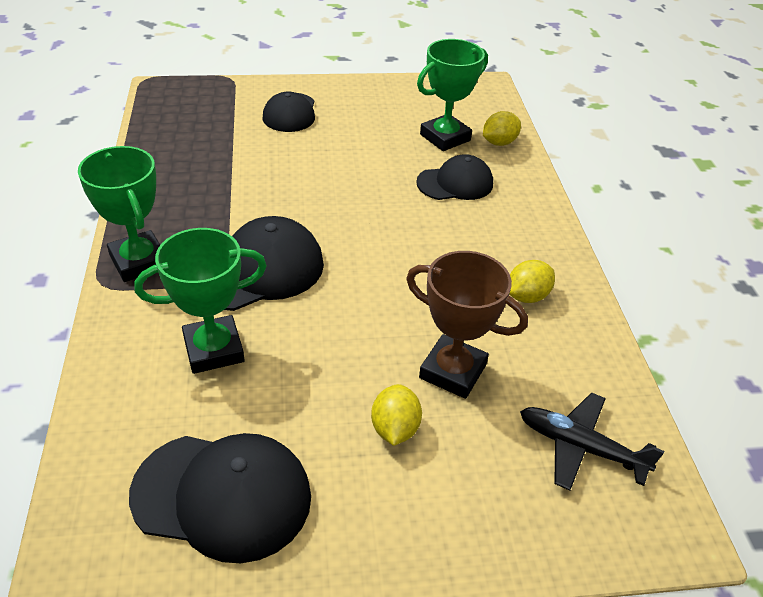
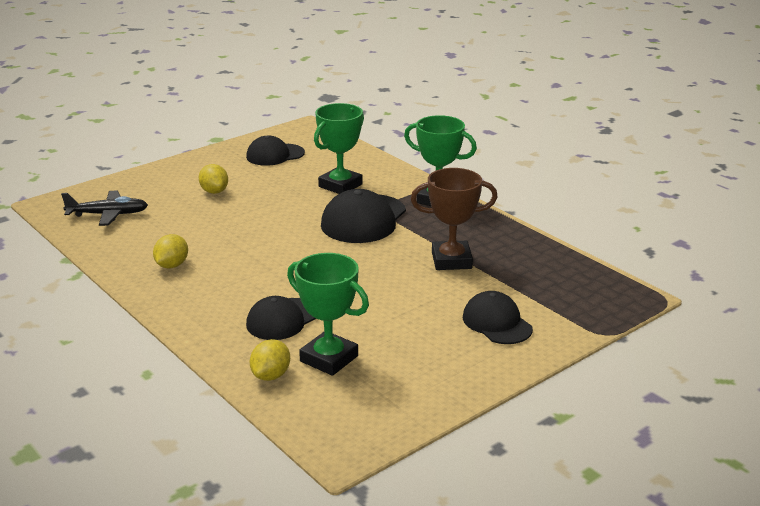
camera: 150 degrees right, 15 degrees down
black cap [129,433,311,563] -> black cap [246,136,305,166], size x0.66
brown trophy [406,251,528,399] -> brown trophy moved to [411,168,498,270]
green trophy [417,39,488,151] -> green trophy turned 75 degrees counterclockwise [287,253,369,376]

